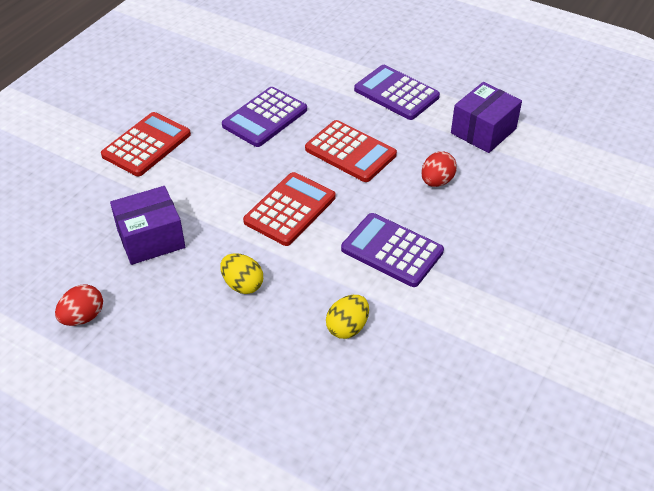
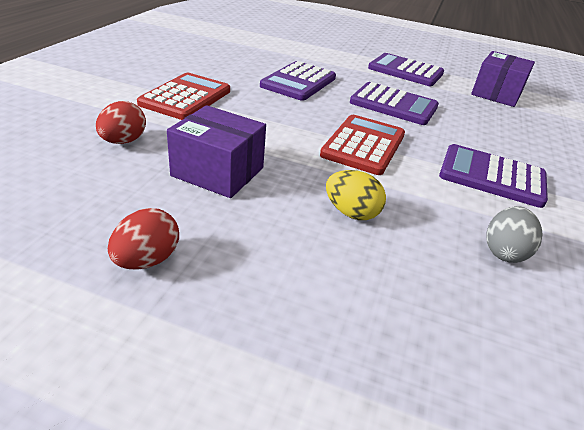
camera: 15 degrees left, 10 degrees down
purple box [110,186,185,265] -> purple box turned 60 degrees clockwise [167,105,266,198]
red calculator [305,120,397,182] -> purple calculator [350,82,439,125]
yellow egg [326,295,369,339] -> grey egg [486,206,543,263]
red egg [421,152,457,187] -> red egg moved to [96,101,146,144]

